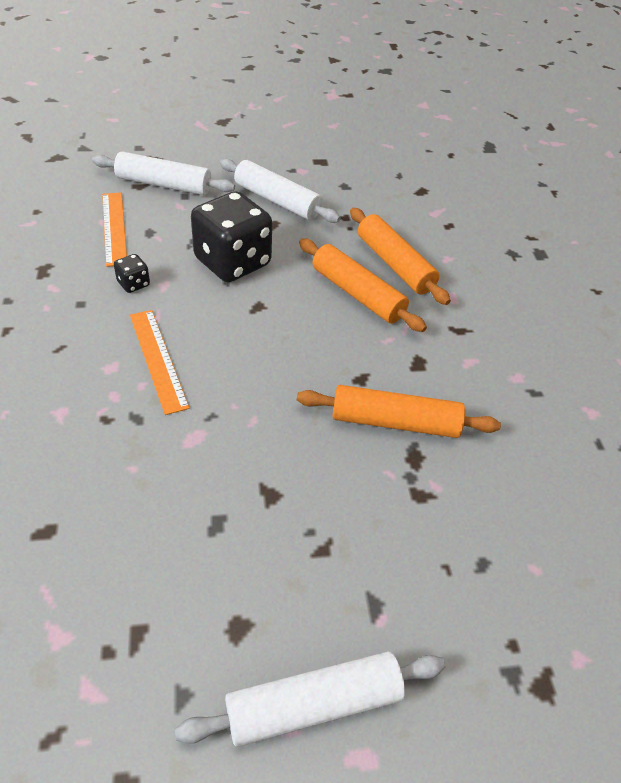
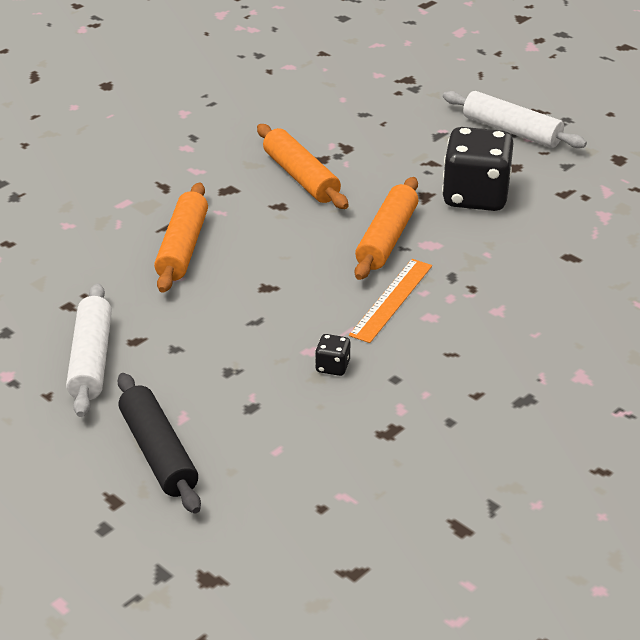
camera: 125 degrees left, 10 degrees down
white rolling pin [92,151,235,195] -> black rolling pin [118,373,201,514]
orange ruler [102,193,127,267] -> none
black dice [191,191,272,282] -> black dice moved to [442,127,513,211]
orange rolling pin [350,208,451,305] -> orange rolling pin moved to [355,177,418,280]

